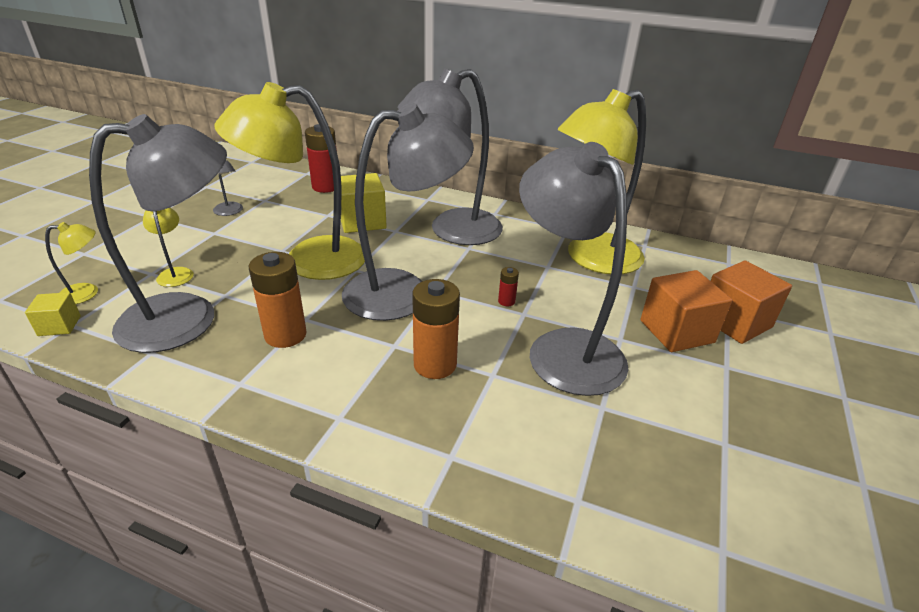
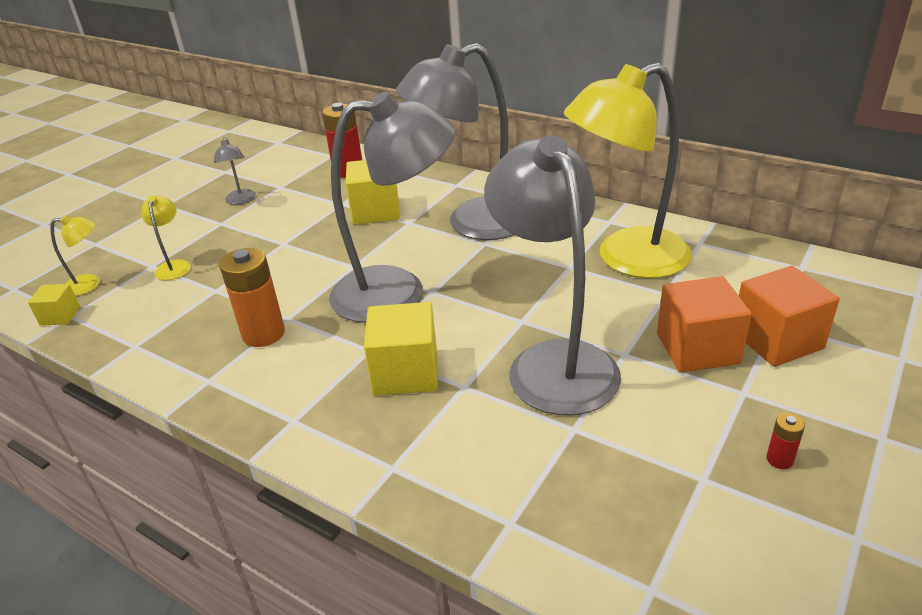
camera: 15 degrees right, 0 degrees up
grey lamp [89,114,227,353] -> none
yellow lamp [214,82,365,280] -> none
orange battery [412,279,460,379] -> yellow cube [364,302,438,396]
red battery [498,267,519,306] -> red battery moved to [766,413,805,469]

